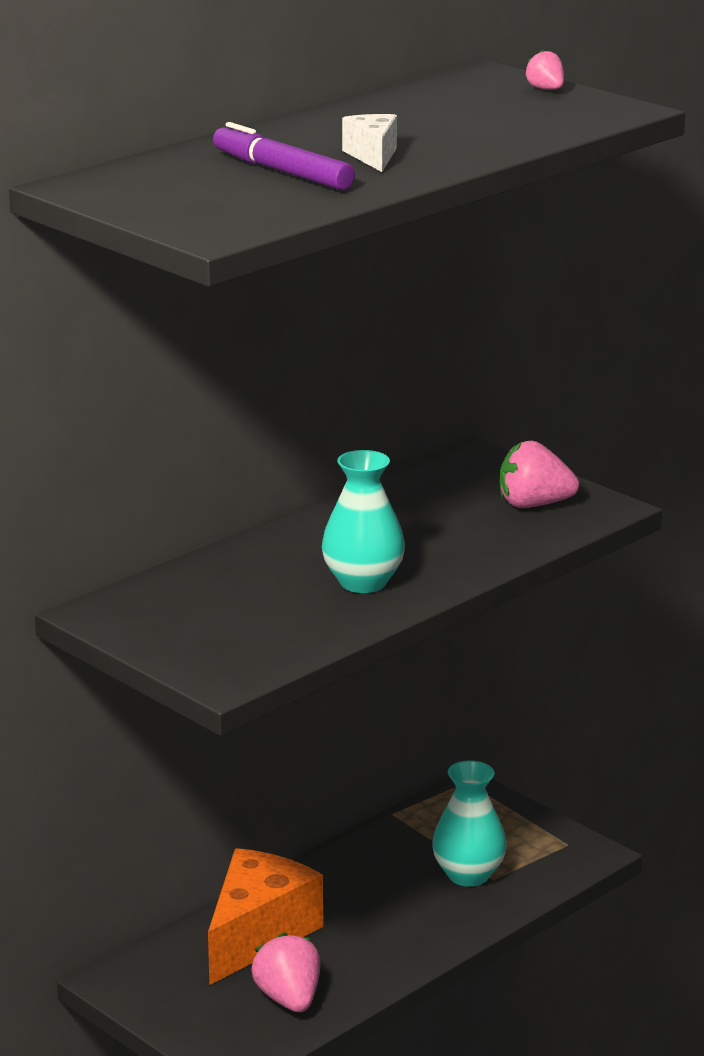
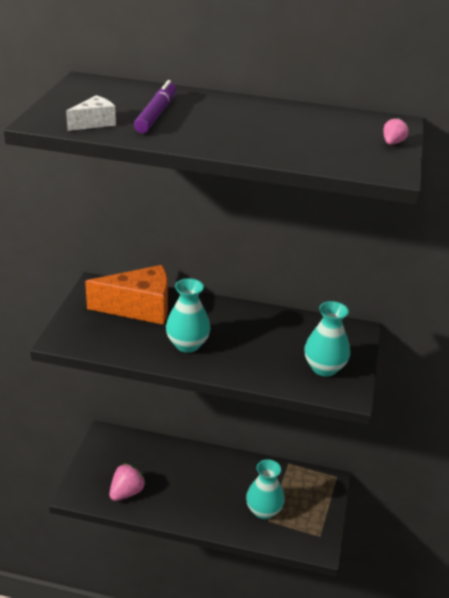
camera: 55 degrees right, 10 degrees up
orange cheese [208,848,323,985] -> orange cheese moved to [85,265,168,325]
white cheese [342,114,397,172] -> white cheese moved to [66,95,116,131]
pink strawberry [500,441,579,508] -> turquoise vase [304,301,350,376]

